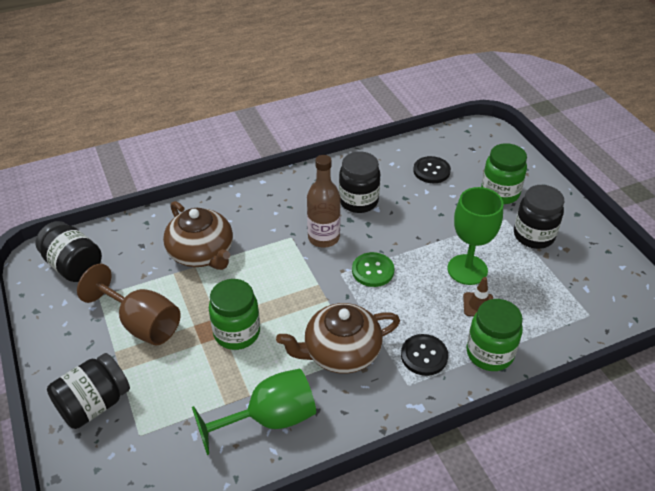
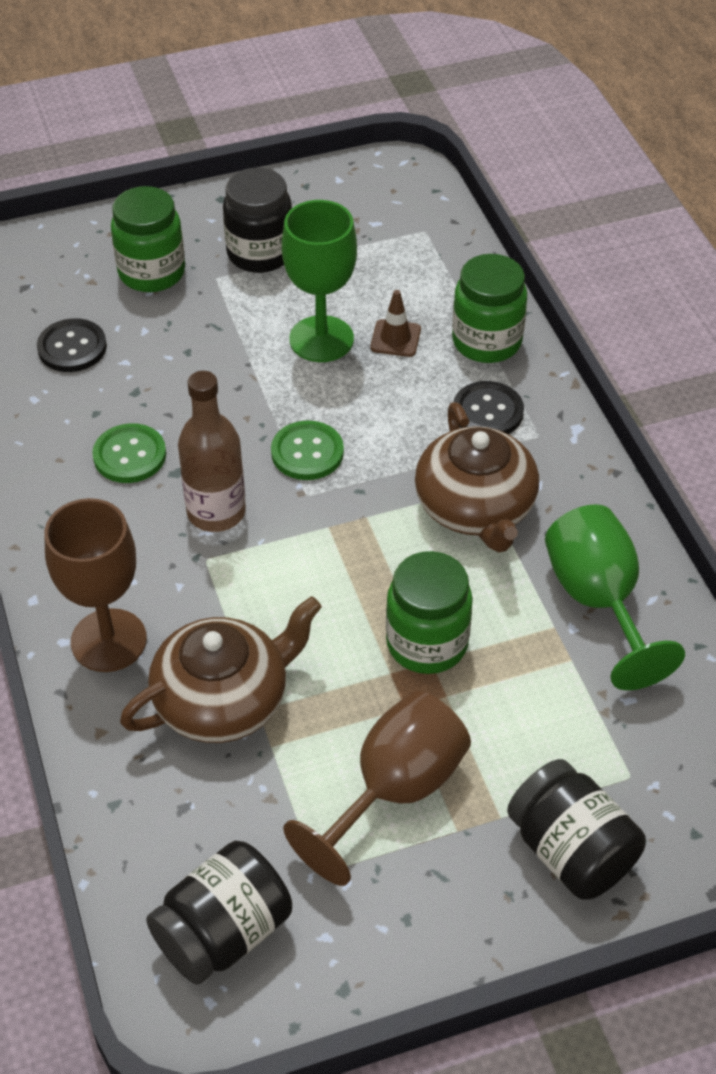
camera: 85 degrees left, 5 degrees up
black jar [339,152,380,213] -> green button [92,423,166,483]
none -> brown goblet [44,498,147,672]

